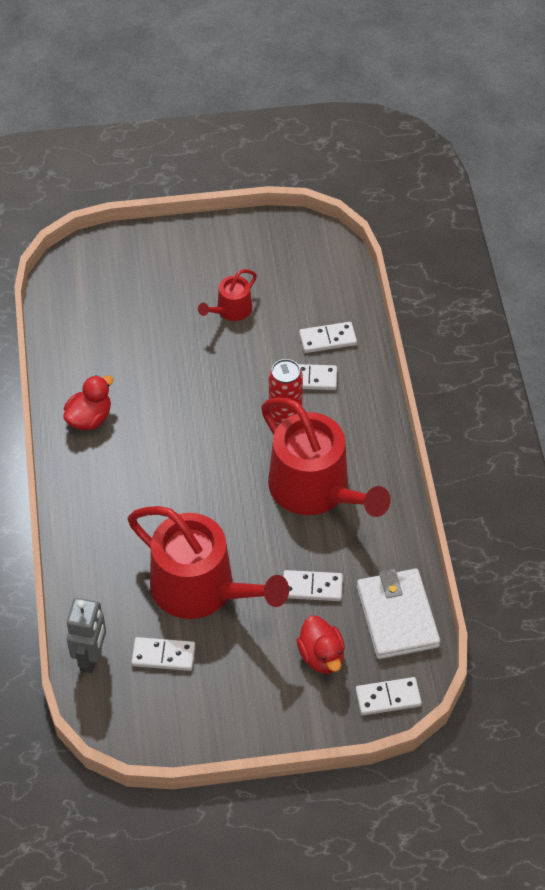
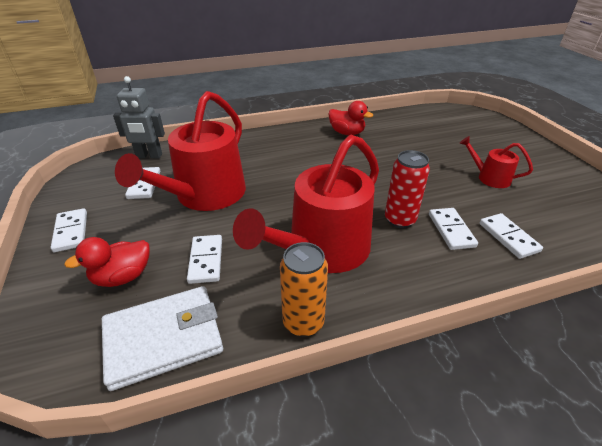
camera: 80 degrees right, 15 degrees down
white domino [355,677,422,715] -> white domino moved to [51,208,87,252]
none -> orange can [280,242,328,337]

